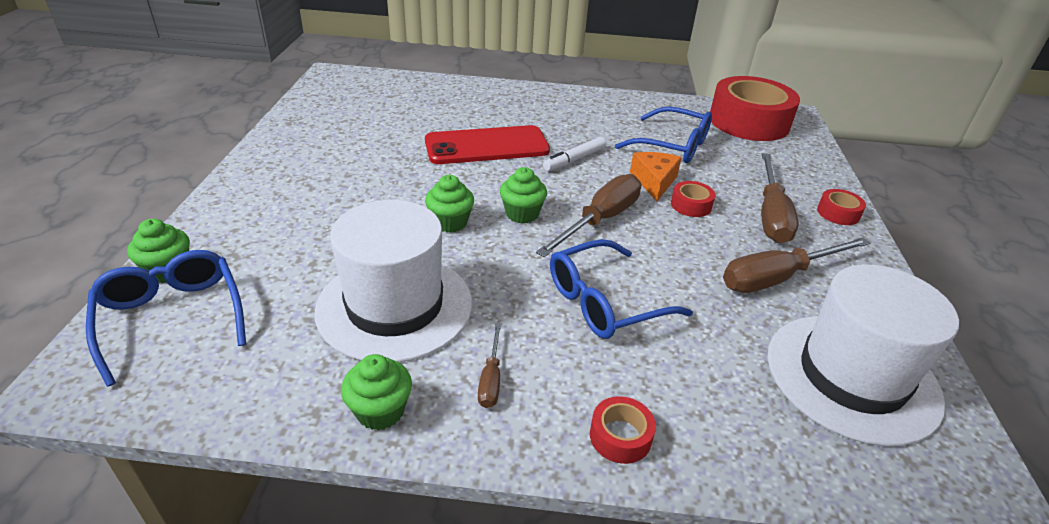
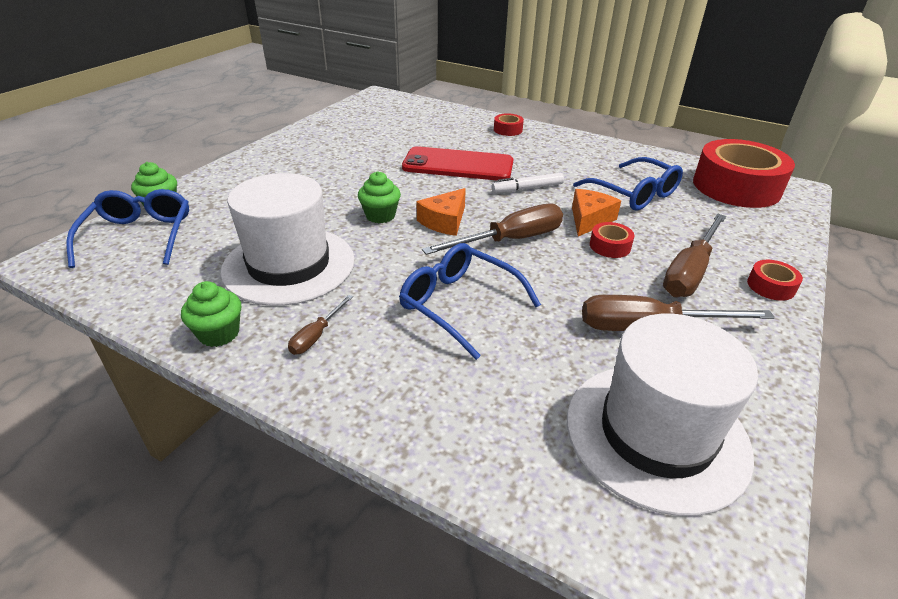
camera: 25 degrees right, 0 degrees up
green cupcake [500,167,547,223] -> orange cheese [416,188,466,236]
blue glasses [550,239,693,339] -> blue glasses turned 45 degrees clockwise [399,243,541,360]
red tape [590,396,656,464] -> red tape moved to [494,113,524,136]

